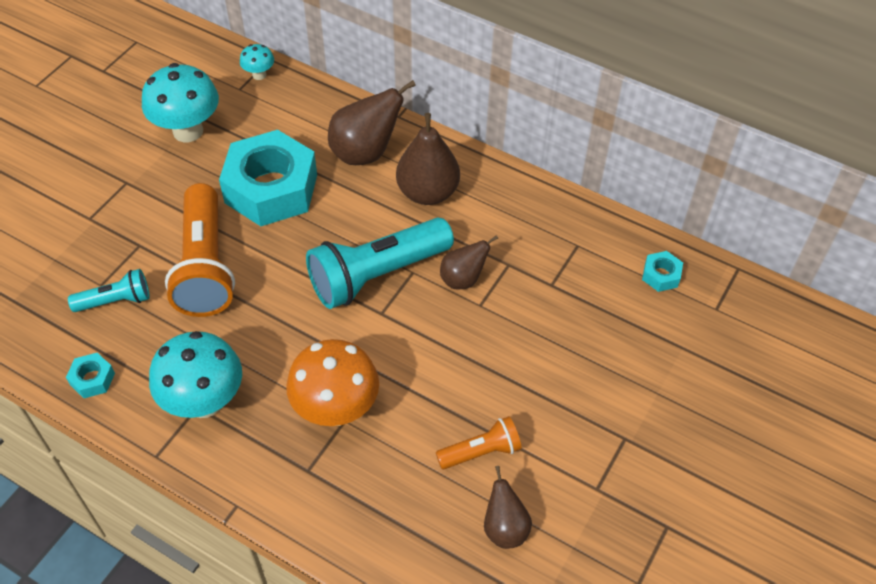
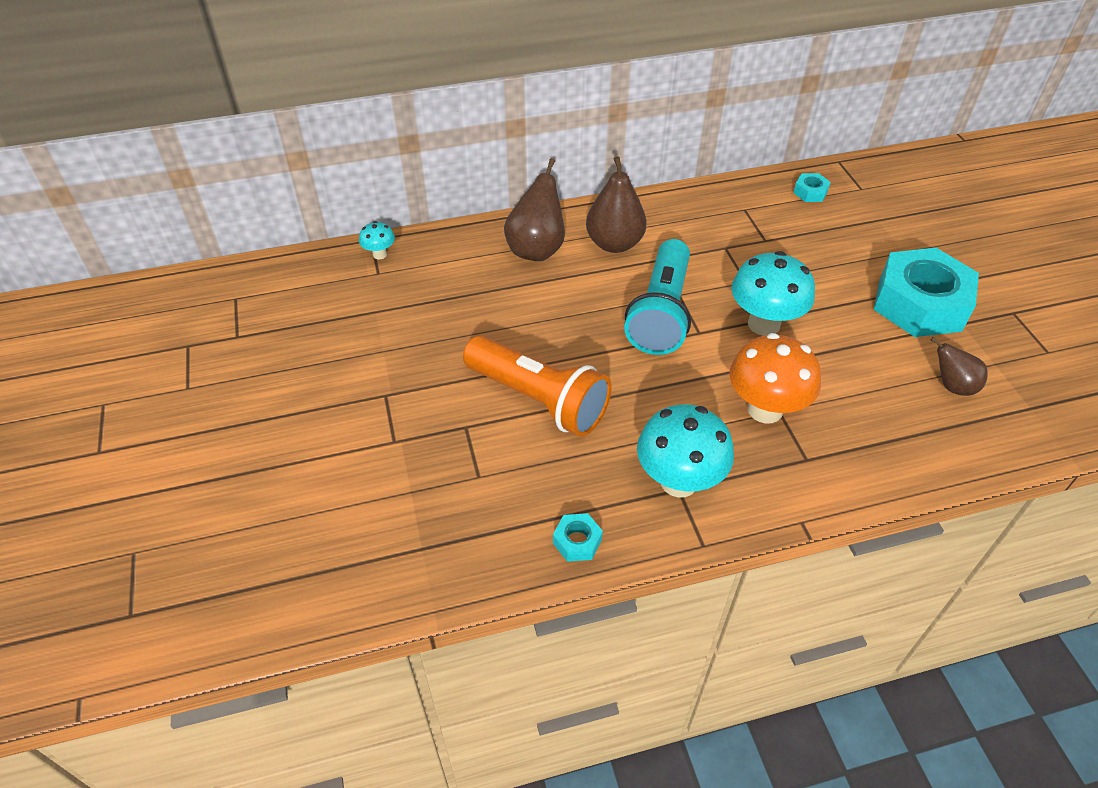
camera: 45 degrees left, 5 degrees down
turquoise flashlight [68,269,150,312] -> none
turquoise mushroom [142,63,219,142] -> turquoise mushroom moved to [731,251,815,336]
turquoise nut [219,130,317,226] -> turquoise nut moved to [874,248,979,337]
orange flashlight [436,416,522,469] -> none
brown pear [440,235,498,289] -> none

